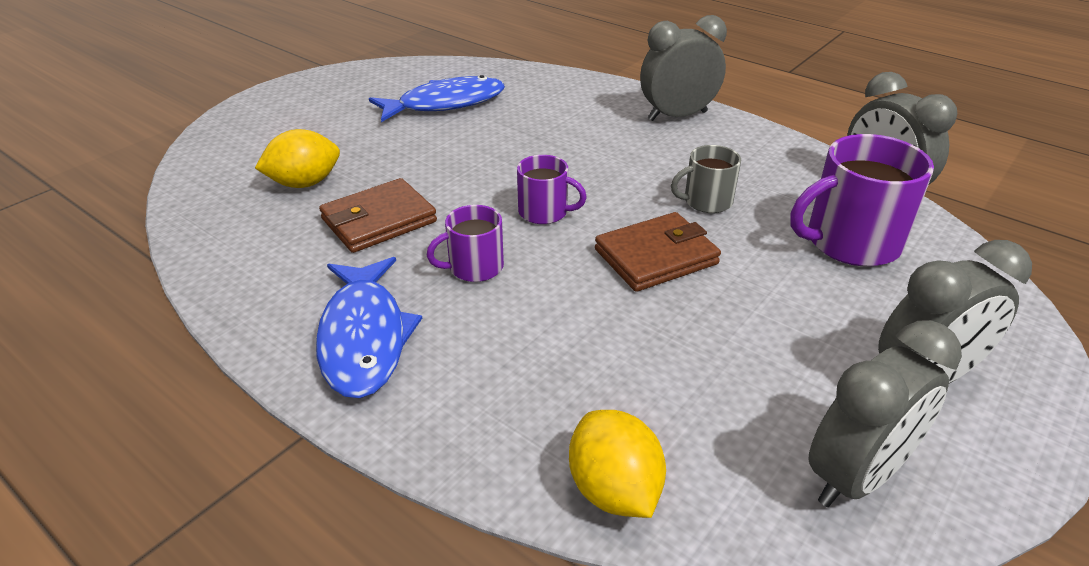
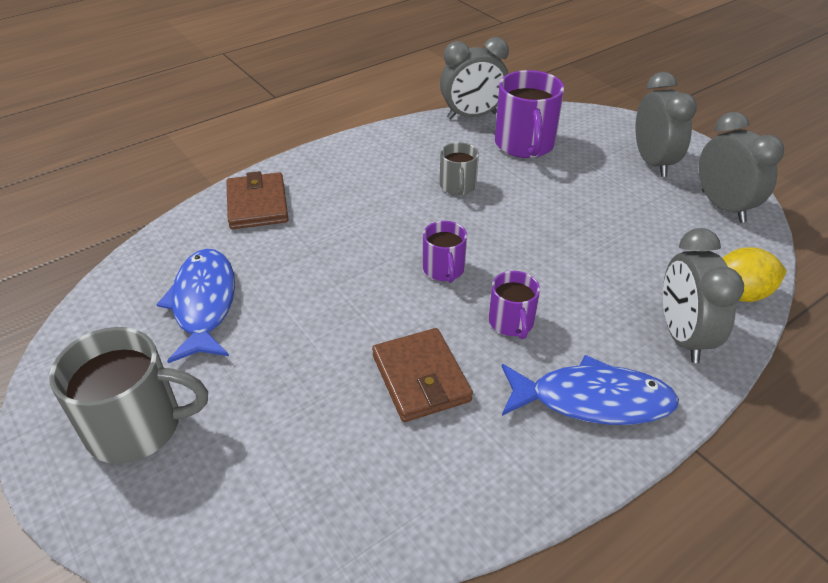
camera: 75 degrees left, 5 degrees up
yellow lemon [255,129,340,188] -> none
purple mug [517,155,587,224] -> purple mug turned 135 degrees clockwise [423,221,467,283]
brown wallet [595,212,721,292] -> brown wallet moved to [226,171,289,229]
grey clock [640,15,727,121] -> grey clock moved to [663,228,744,363]
none -> grey mug [49,327,208,464]

